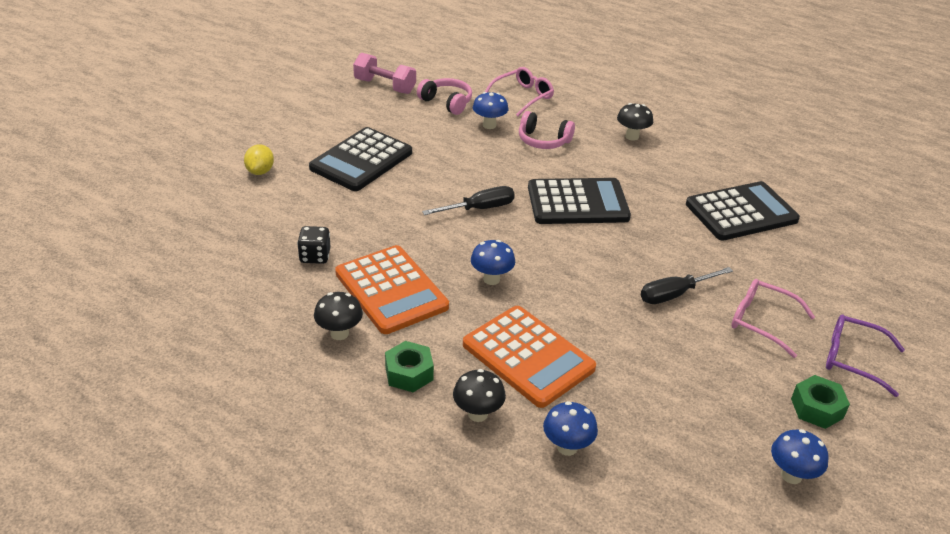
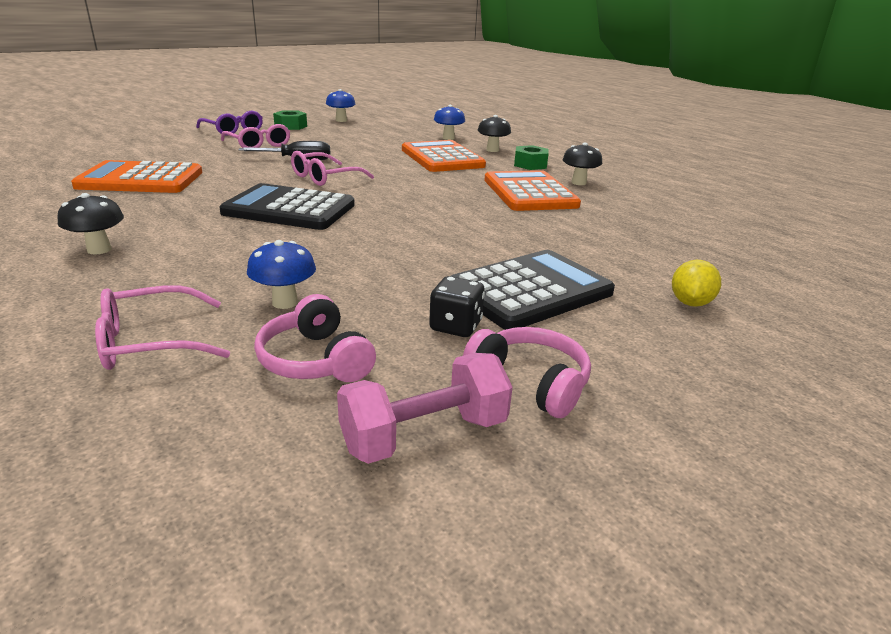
camera: 160 degrees left, 10 degrees down
black dice [297,226,331,264] -> black dice moved to [429,276,485,337]
pink dumbbell [353,53,416,94] -> pink dumbbell turned 75 degrees counterclockwise [337,353,513,464]
black screwdriver [422,186,515,215] -> none
blue mushroom [471,240,515,285] -> none
pink headphones [519,111,575,149] -> pink headphones moved to [463,327,591,418]
black calculator [686,181,800,240] -> orange calculator [71,160,202,193]
none -> pink glasses [291,151,374,186]

